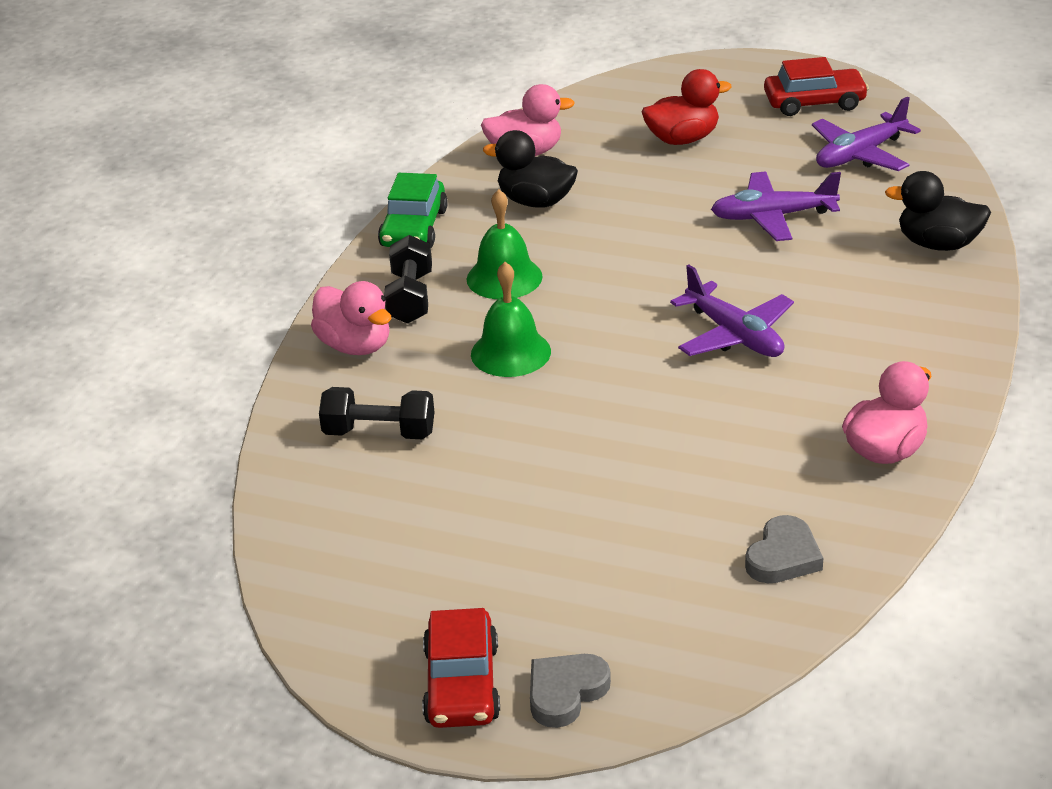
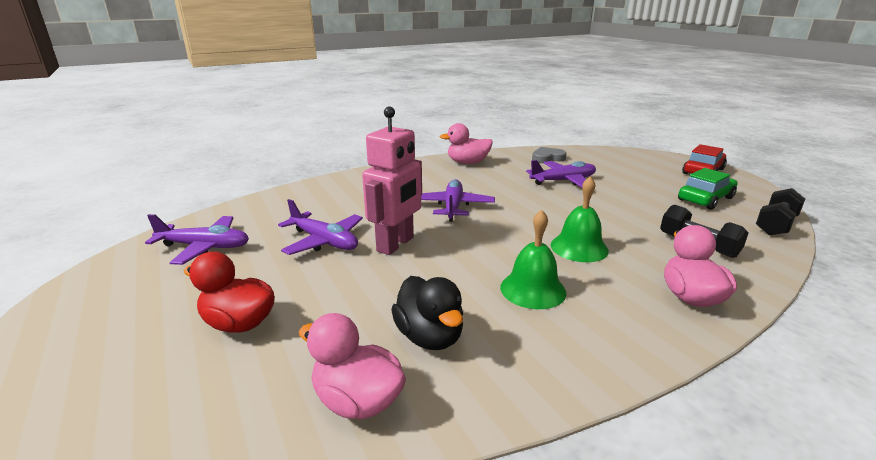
camera: 140 degrees left, 10 degrees down
green car [378,173,448,248] -> green car moved to [678,168,738,210]
black dumbbell [384,235,432,324] -> black dumbbell moved to [756,188,805,236]
grey heart [530,654,611,728] -> none
red car [764,57,869,116] -> none
black duck [885,171,991,251] -> none
none -> pink robot [362,106,422,255]
none -> purple plane [526,160,596,188]

